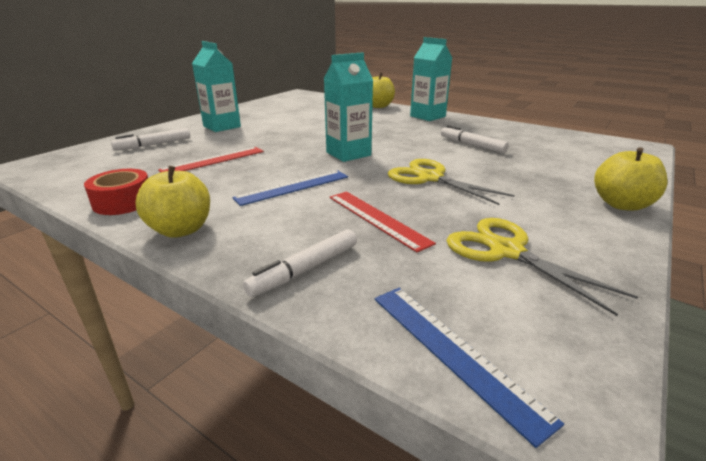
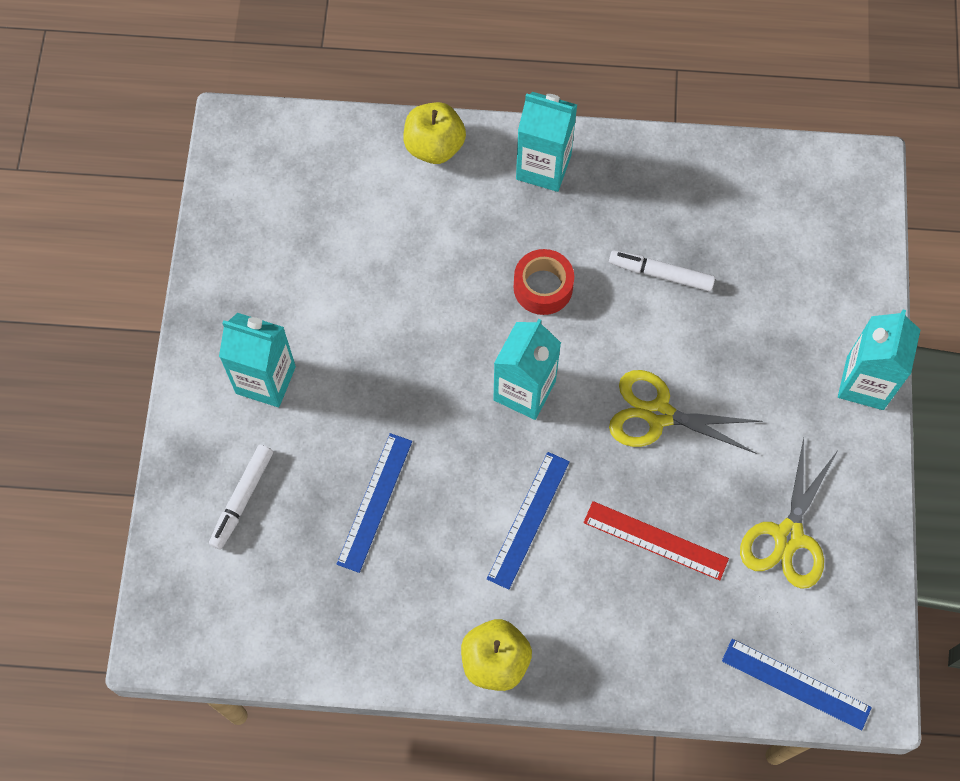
camera: 30 degrees left, 40 degrees up
red tape [84,169,148,215] -> red tape moved to [514,249,574,315]
red ruler [158,147,264,172] -> blue ruler [337,433,412,573]
white marker [243,229,357,297] -> none
yellow scissors [446,218,638,316] -> yellow scissors turned 90 degrees counterclockwise [740,438,838,589]
yellow apple [594,147,668,211] -> turquoise carton [838,309,921,410]

